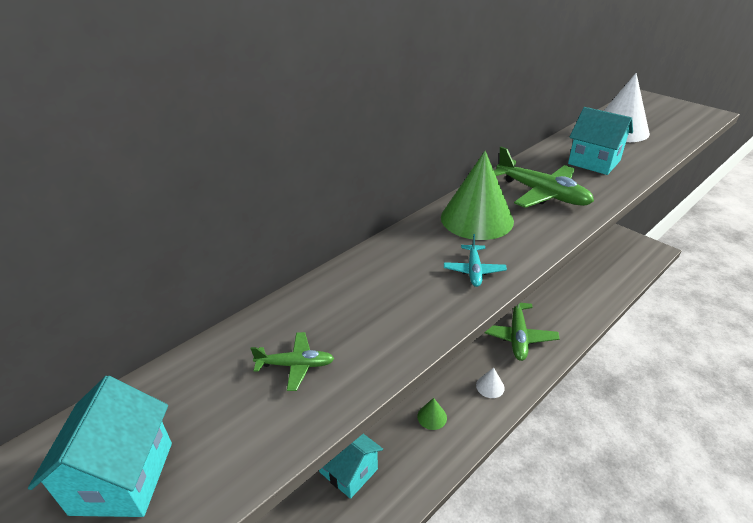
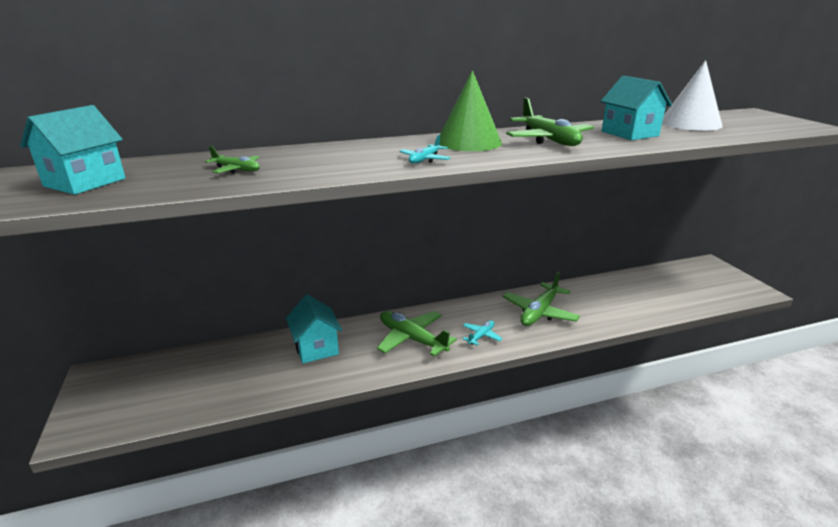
camera: 25 degrees right, 10 degrees down
green cone [417,398,447,430] -> green plane [377,311,457,356]
white cone [476,368,505,398] -> turquoise plane [462,320,503,346]

